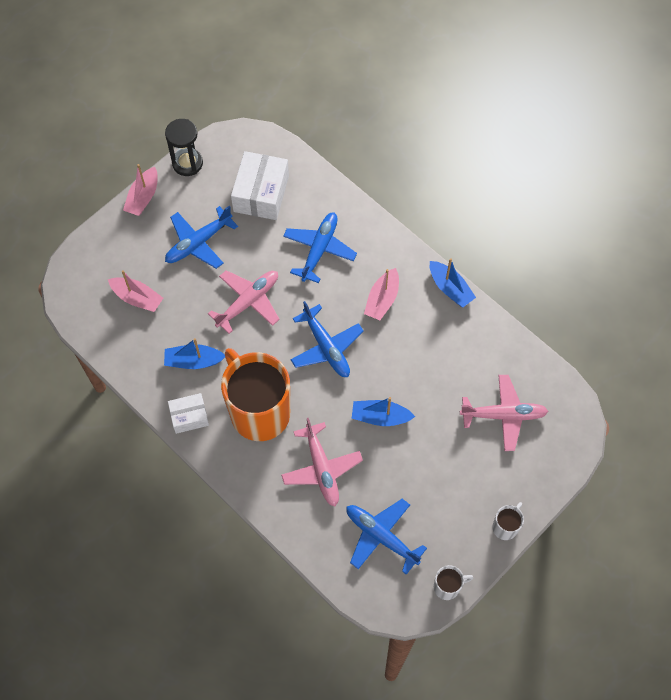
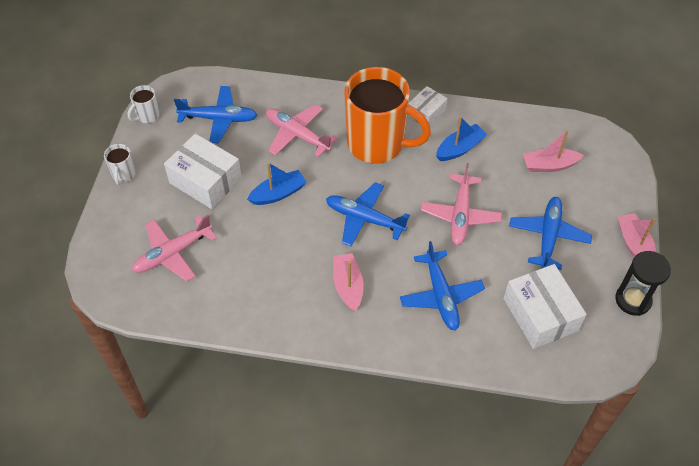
camera: 145 degrees right, 10 degrees down
blue boat [430,258,476,307] -> none
none -> white box [164,134,242,209]

